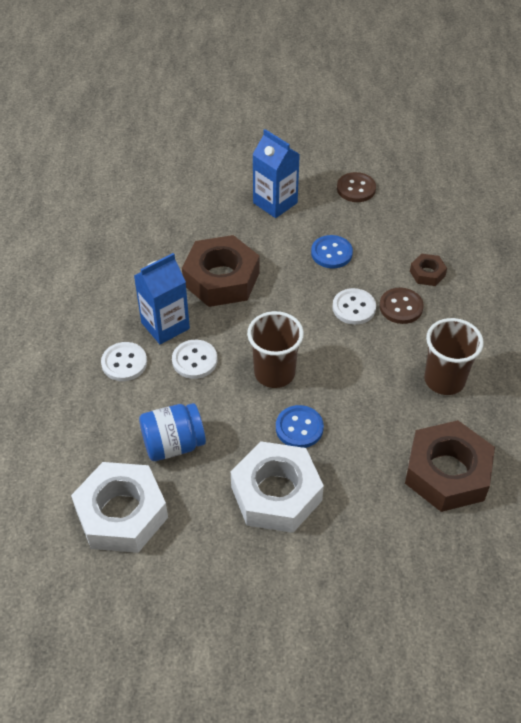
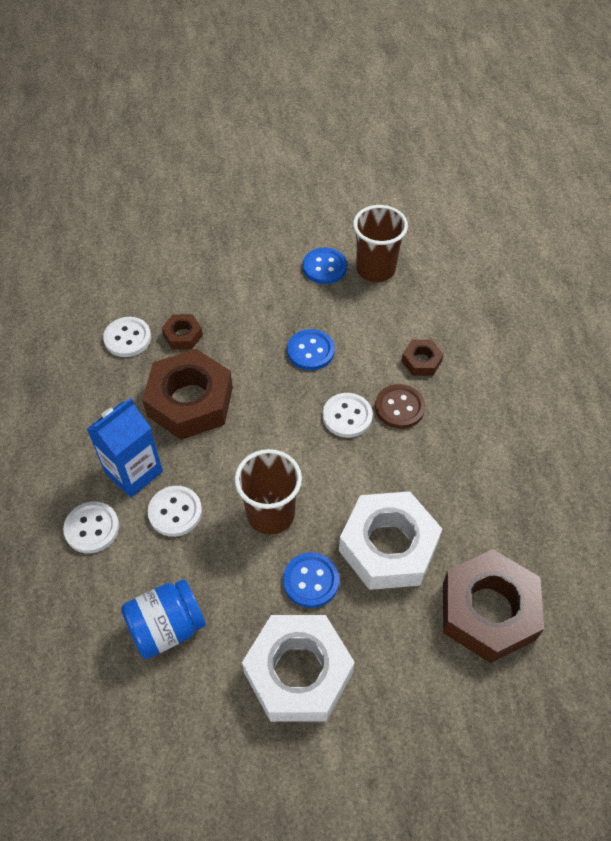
camera: 10 degrees left, 5 degrees up
white nut [71,462,168,553] -> white nut moved to [339,491,442,590]
blue carton [252,129,300,218] -> none
brown button [337,172,376,202] -> blue button [303,248,347,284]
brown cup [424,318,484,395] -> brown cup moved to [353,205,408,282]
none -> white button [103,317,151,357]
none -> brown nut [162,314,203,350]

